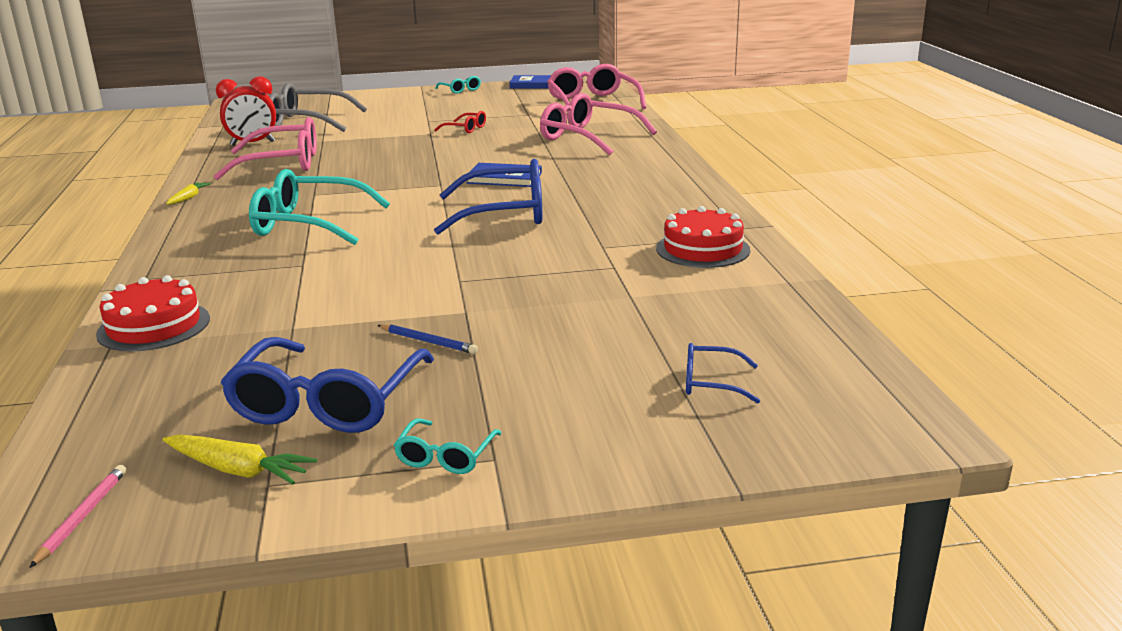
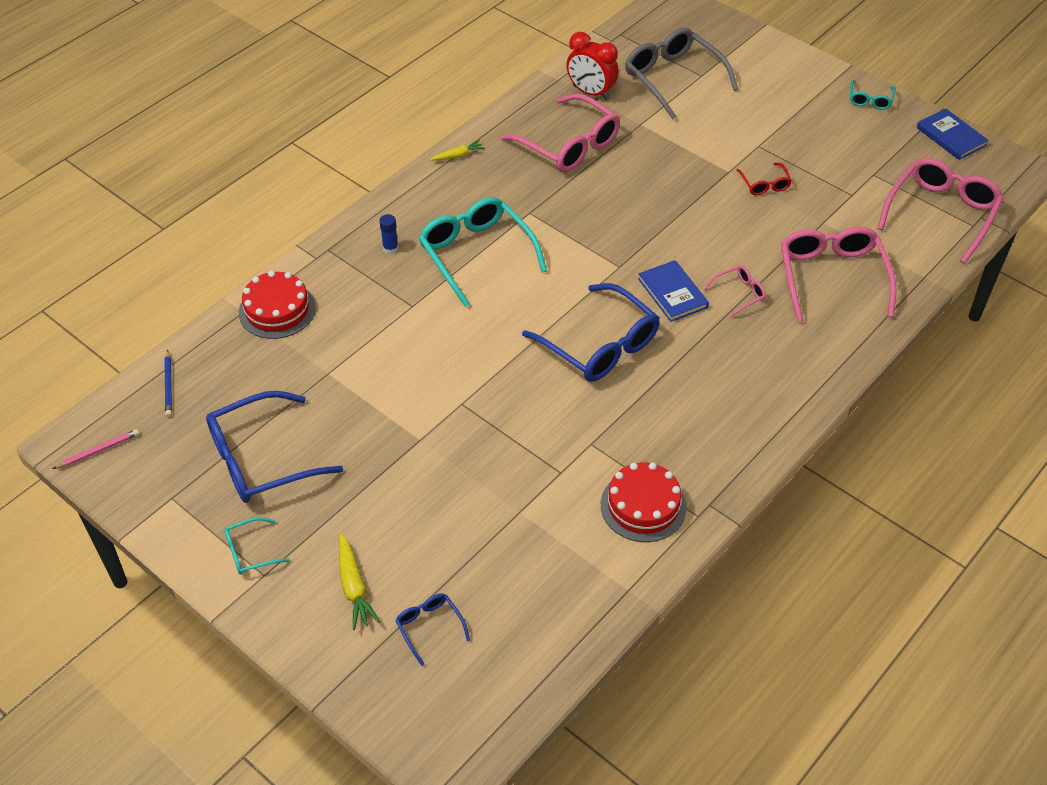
camera: 50 degrees right, 25 degrees up
yellow carrot [163,434,317,485] -> yellow carrot moved to [339,534,380,630]
blue pencil [378,324,478,354] -> blue pencil moved to [164,349,172,417]
none -> blue glue stick [379,214,398,254]
none -> pink glasses [704,266,766,318]

